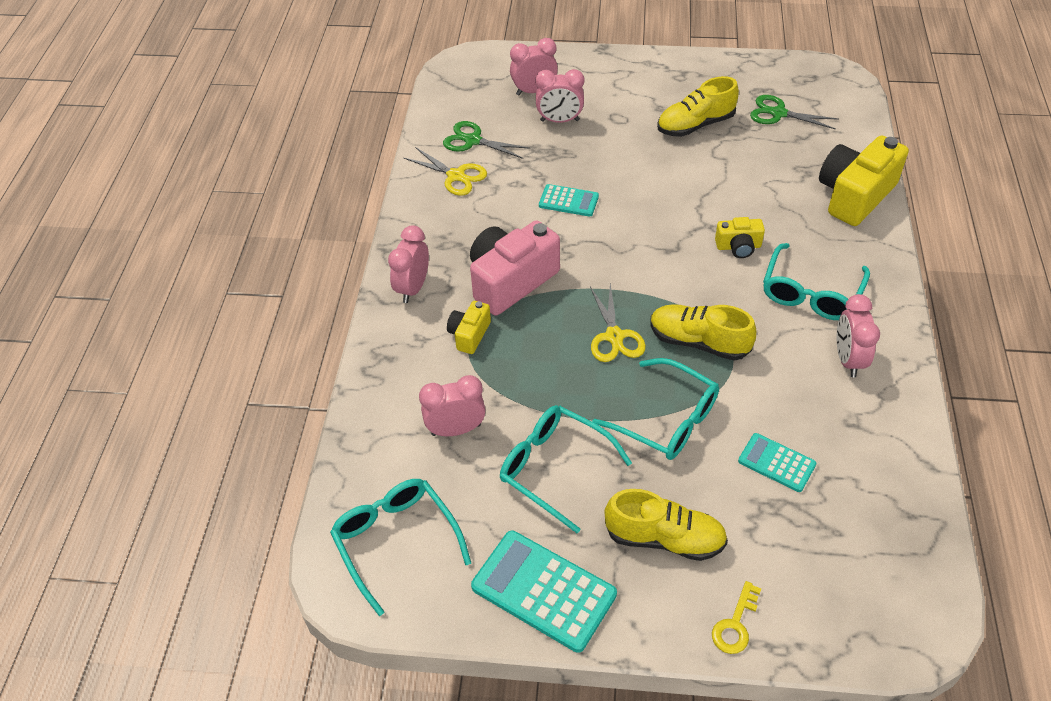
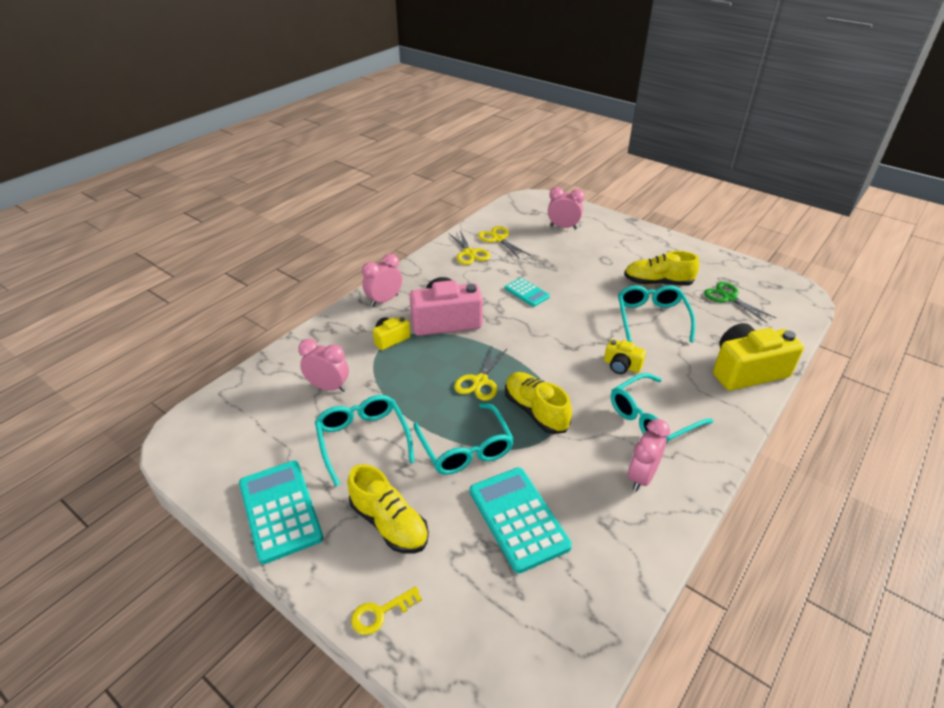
camera: 30 degrees right, 10 degrees down
turquoise glasses [330,479,471,616] -> turquoise glasses moved to [618,285,696,342]
green scissors [443,121,531,159] -> yellow scissors [478,226,530,259]
pink clock [535,69,584,123] -> none
turquoise calculator [738,433,816,492] -> turquoise calculator [470,467,572,573], size x1.75

